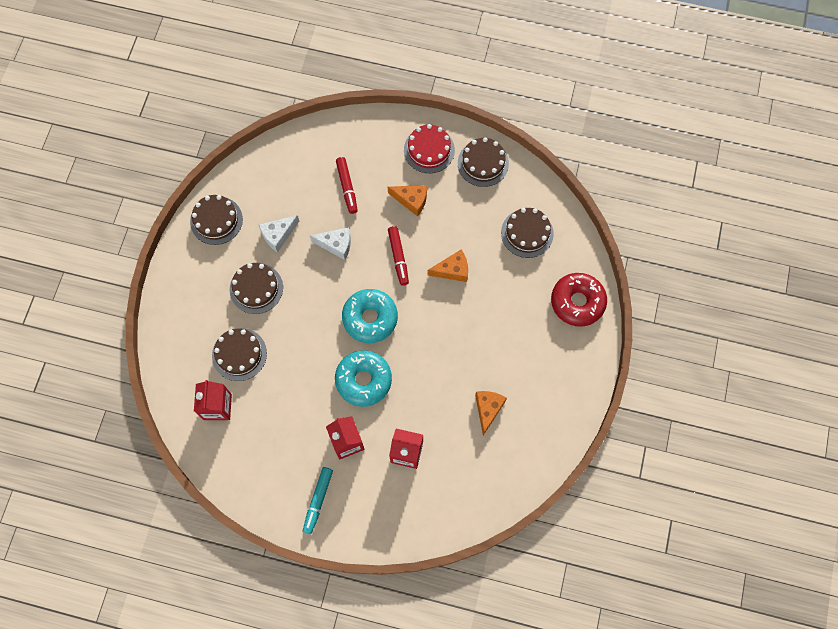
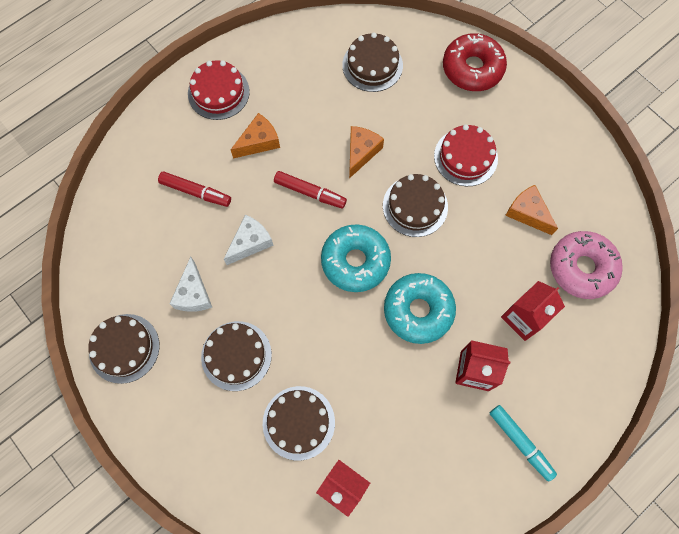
camera: 55 degrees left, 0 degrees up
brown cake [458,137,509,187] -> brown cake moved to [383,174,448,237]
none -> red cake [434,124,498,186]
none -> pink donut [550,231,623,299]

